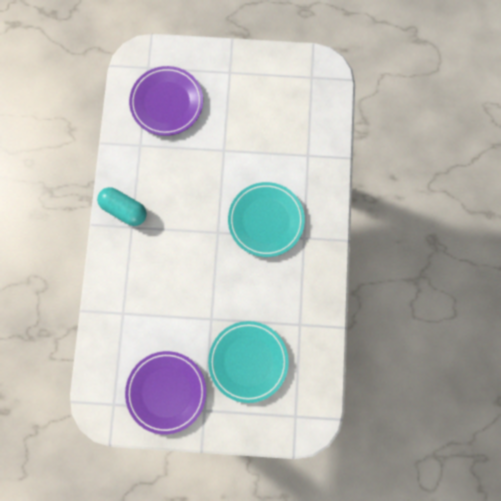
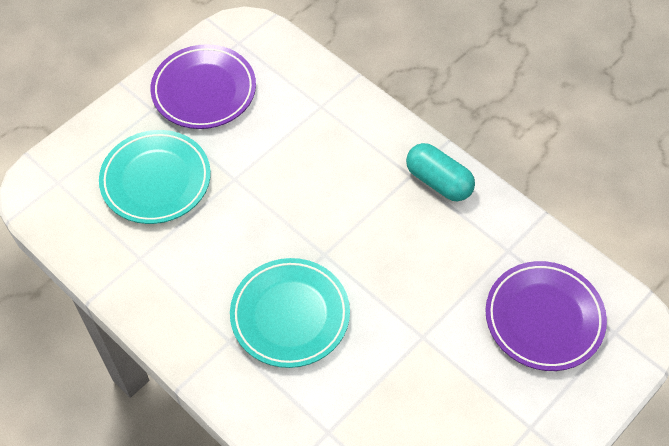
camera: 130 degrees right, 20 degrees down
turquoise capsule [97,187,147,226] -> turquoise capsule turned 60 degrees clockwise [406,143,475,201]

